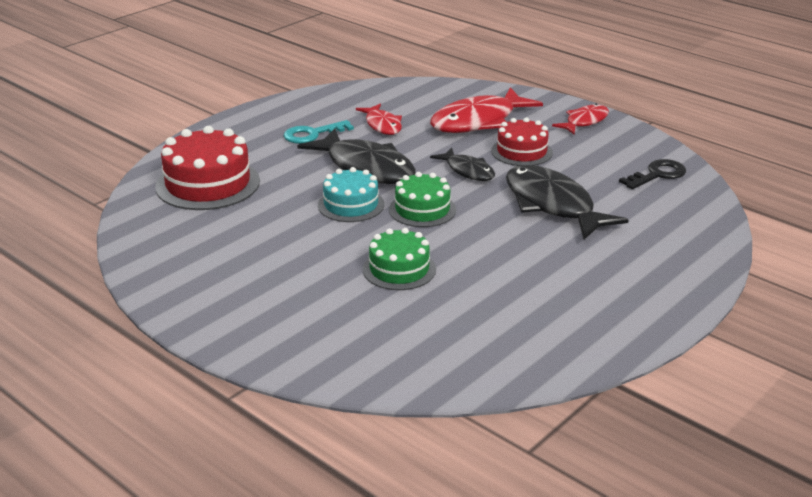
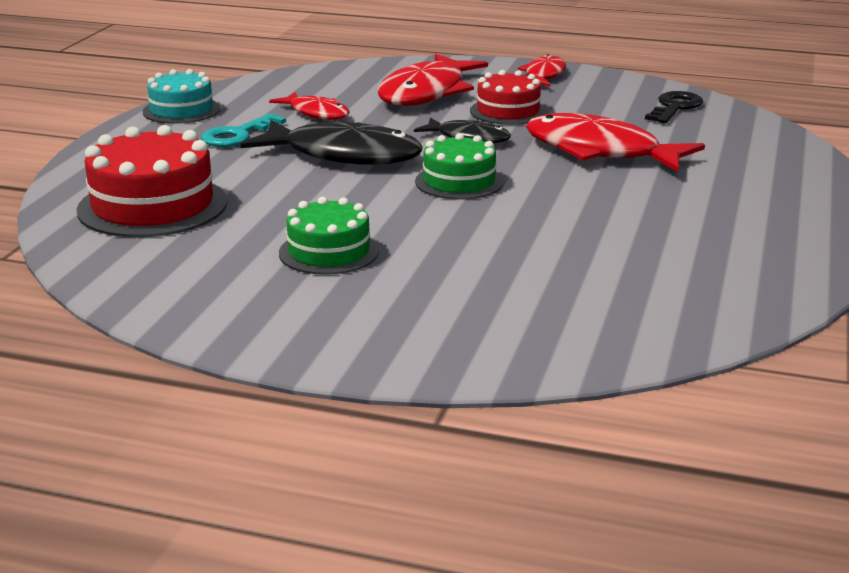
camera: 25 degrees left, 5 degrees down
turquoise cake [318,167,385,222] -> turquoise cake moved to [143,69,220,124]
green cake [363,228,436,290] -> green cake moved to [279,197,379,275]
black fish [506,165,629,239] -> red fish [526,113,705,172]

